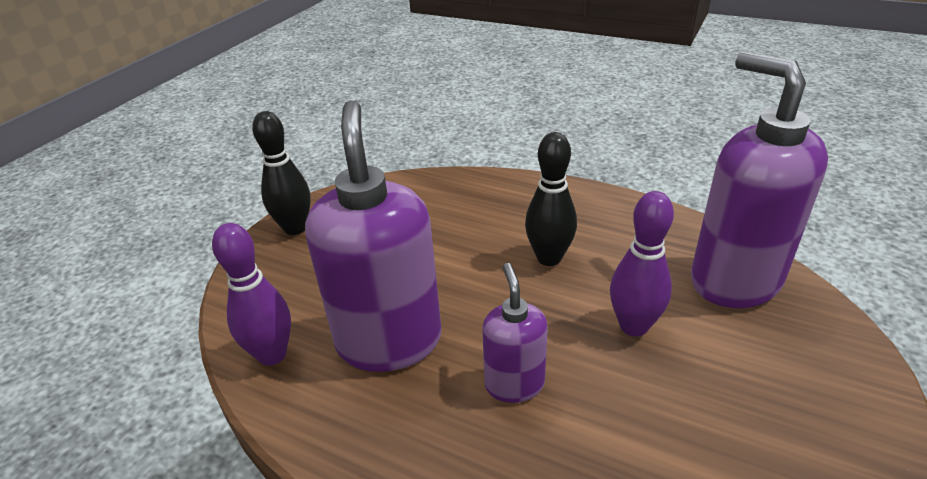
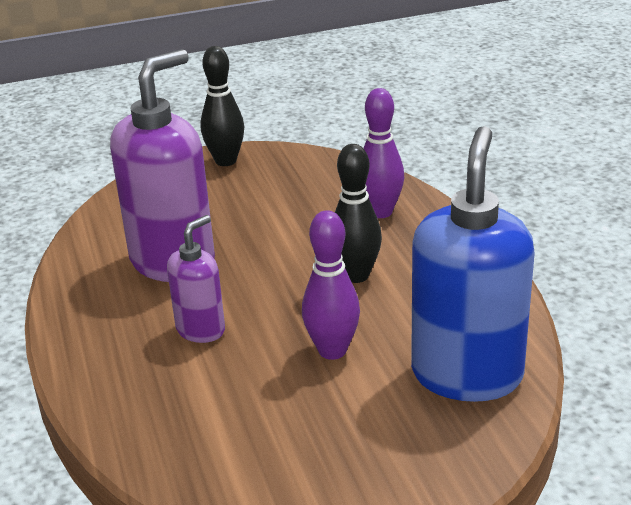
camera: 45 degrees right, 5 degrees down
purple bowling pin [212,223,291,365] -> purple bowling pin moved to [363,88,404,218]
purple soap dispenser [691,52,828,308] -> blue soap dispenser [411,126,535,402]

